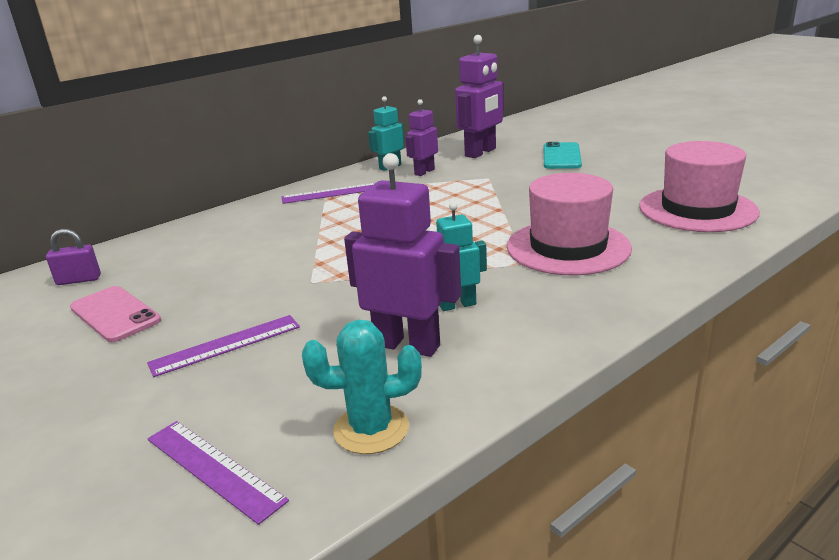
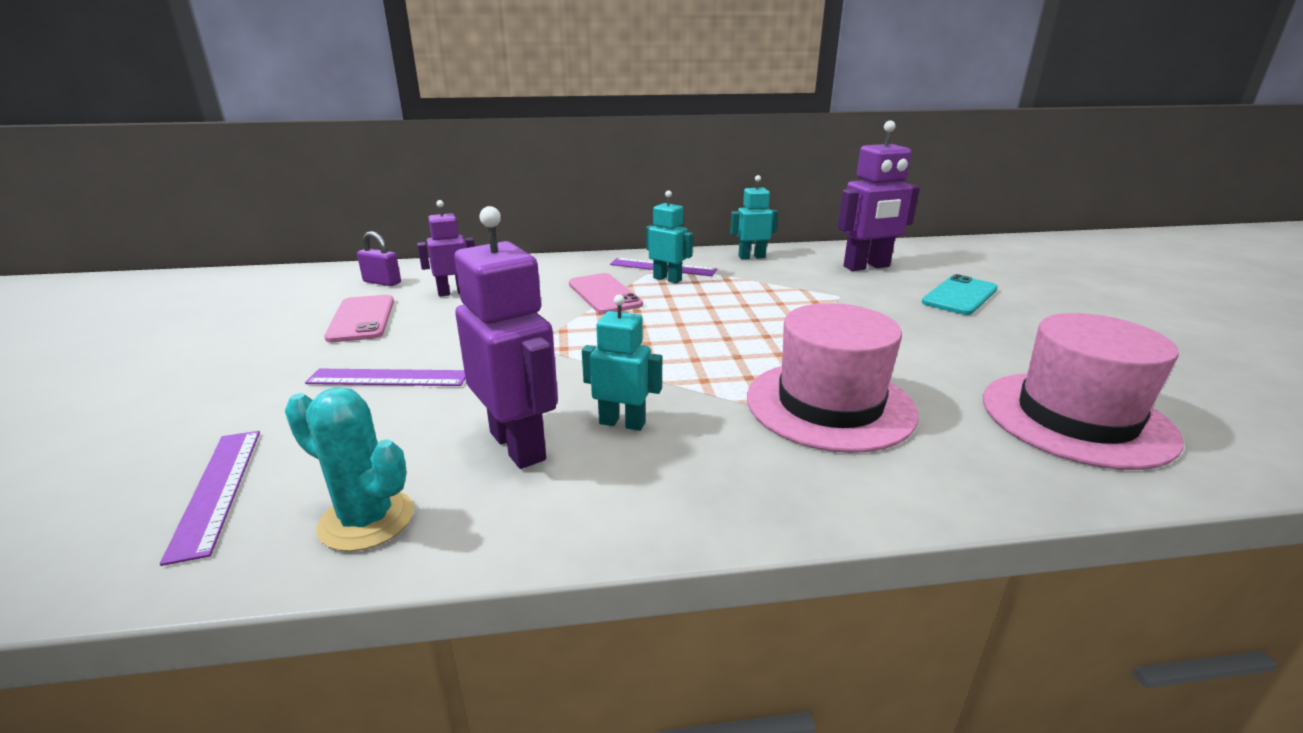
camera: 30 degrees right, 0 degrees up
purple robot [405,99,438,176] -> purple robot moved to [417,200,475,297]
none -> pink phone [569,273,643,314]
none -> turquoise robot [646,191,693,283]

